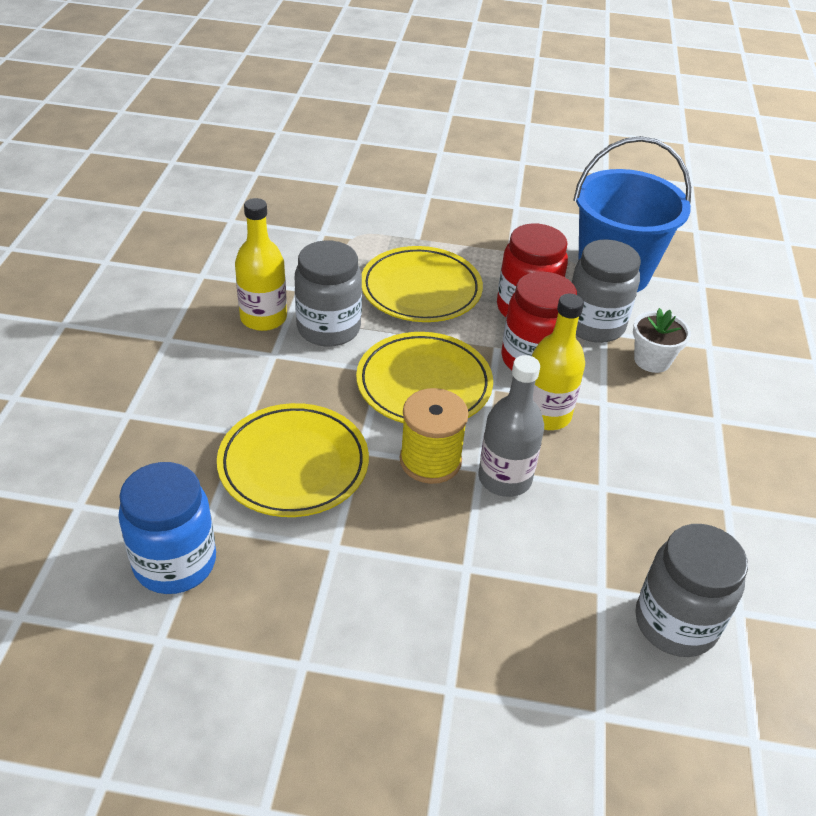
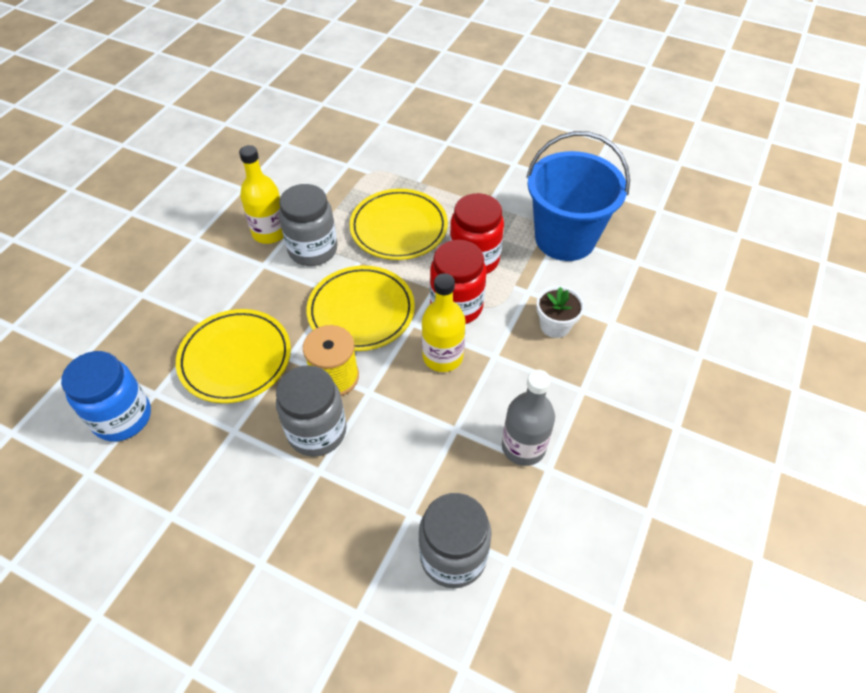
camera: 20 degrees right, 10 degrees up
grey bottle [478,355,544,497] -> grey bottle moved to [502,370,555,466]
grey jar [571,239,641,343] -> grey jar moved to [276,365,347,457]

